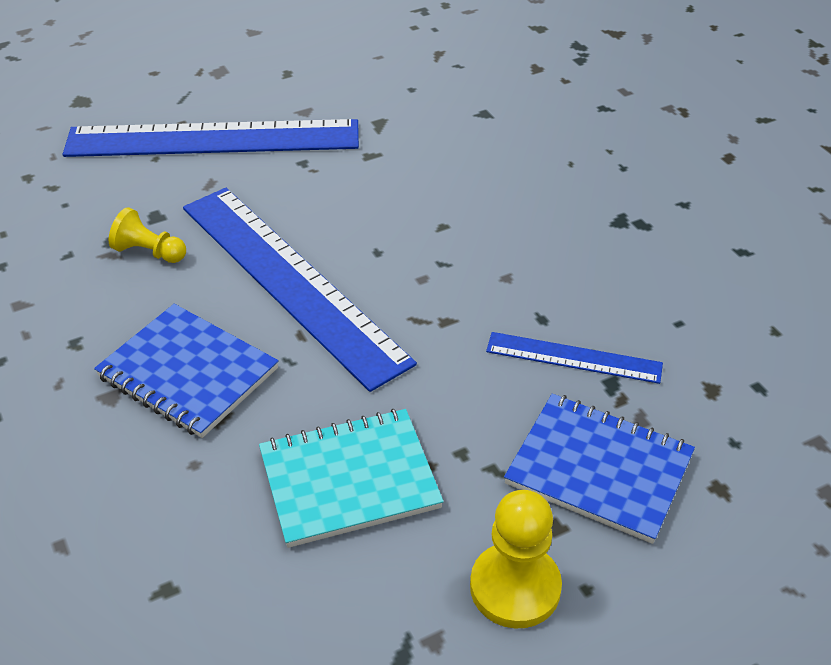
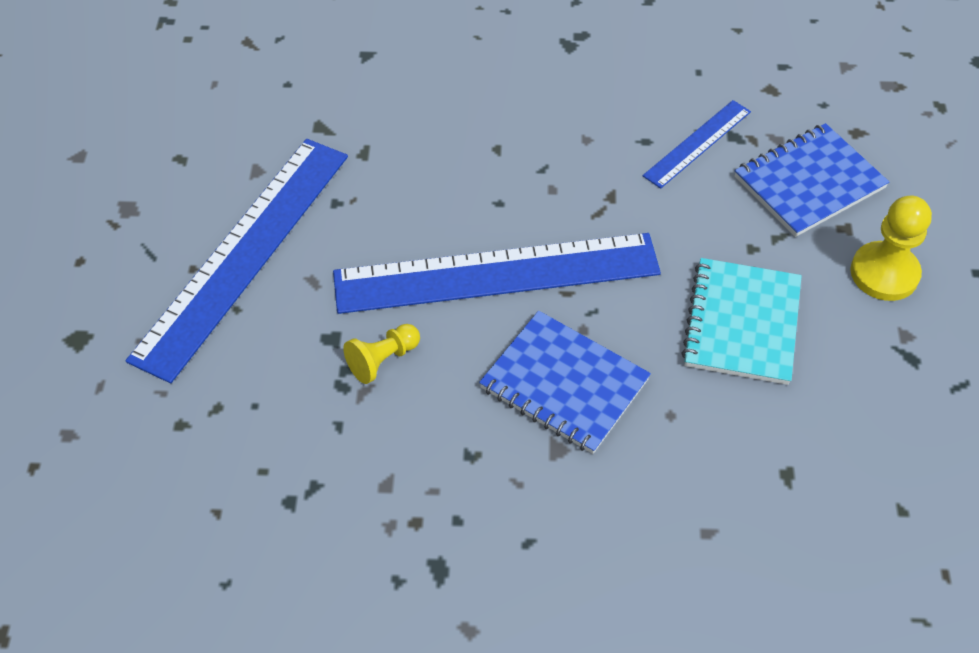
camera: 60 degrees left, 10 degrees up
blue notebook [94,304,279,438] -> blue notebook turned 60 degrees clockwise [479,311,651,454]

